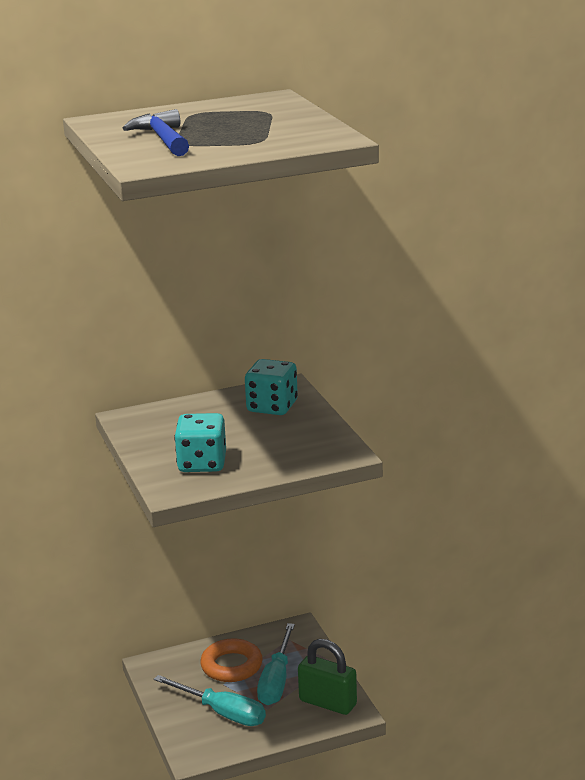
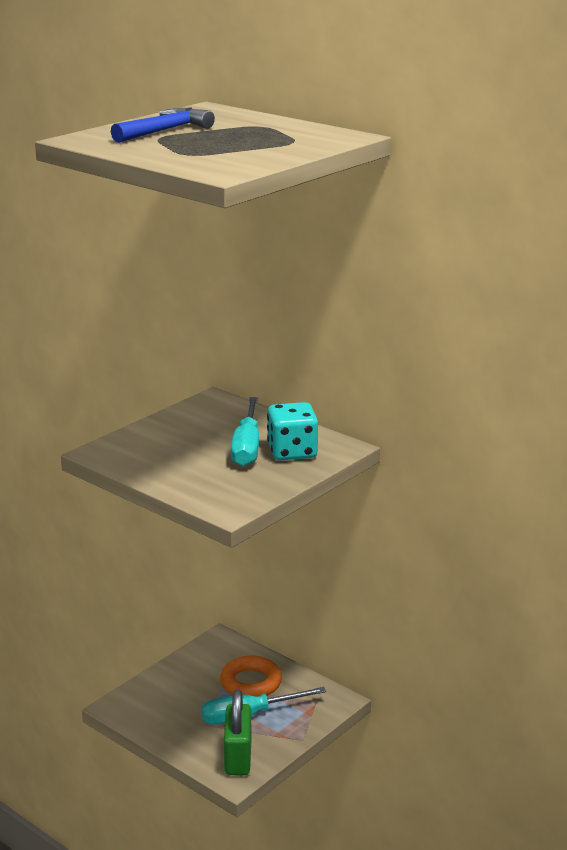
camera: 60 degrees right, 0 degrees up
turquoise screwdriver [154,675,266,726] -> turquoise screwdriver moved to [231,397,259,466]
turquoise dice [174,413,226,472] -> none

